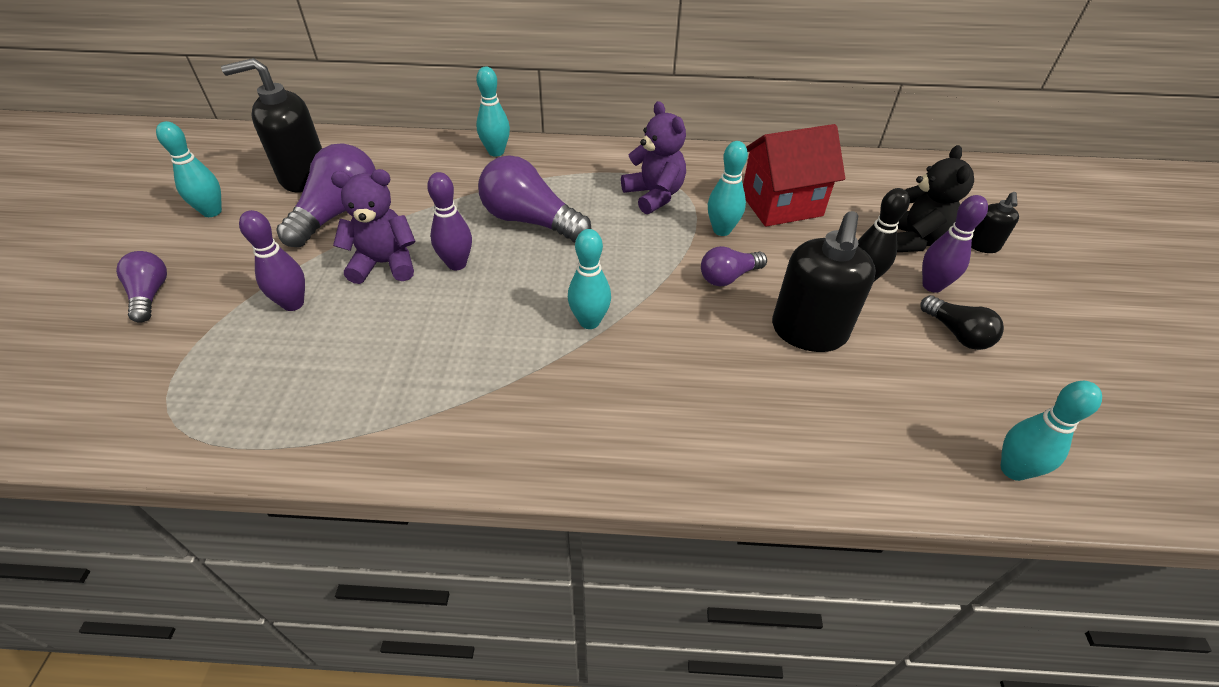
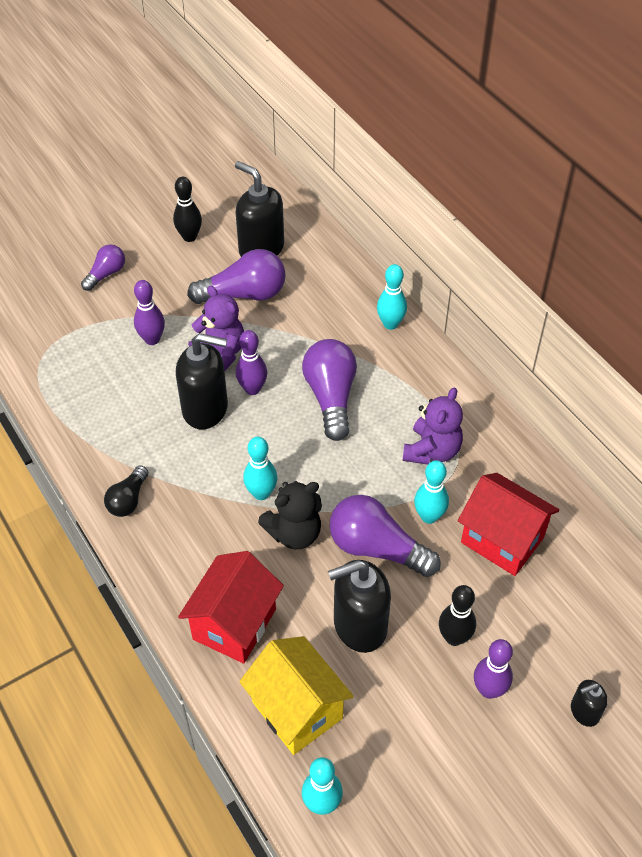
camera: 55 degrees right, 5 degrees up
turquoise bowling pin [156,121,222,217] -> black bowling pin [173,177,202,242]
purple light bulb [701,246,767,286] -> purple light bulb [329,495,441,577], size x1.75
black teddy bear [897,145,974,252] -> black teddy bear moved to [258,481,322,549]
black light bulb [921,295,1004,350] -> black light bulb moved to [104,465,149,517]
none -> black soap dispenser [176,333,228,429]
none -> red house [178,551,284,664]
none -> yellow house [239,636,354,755]

